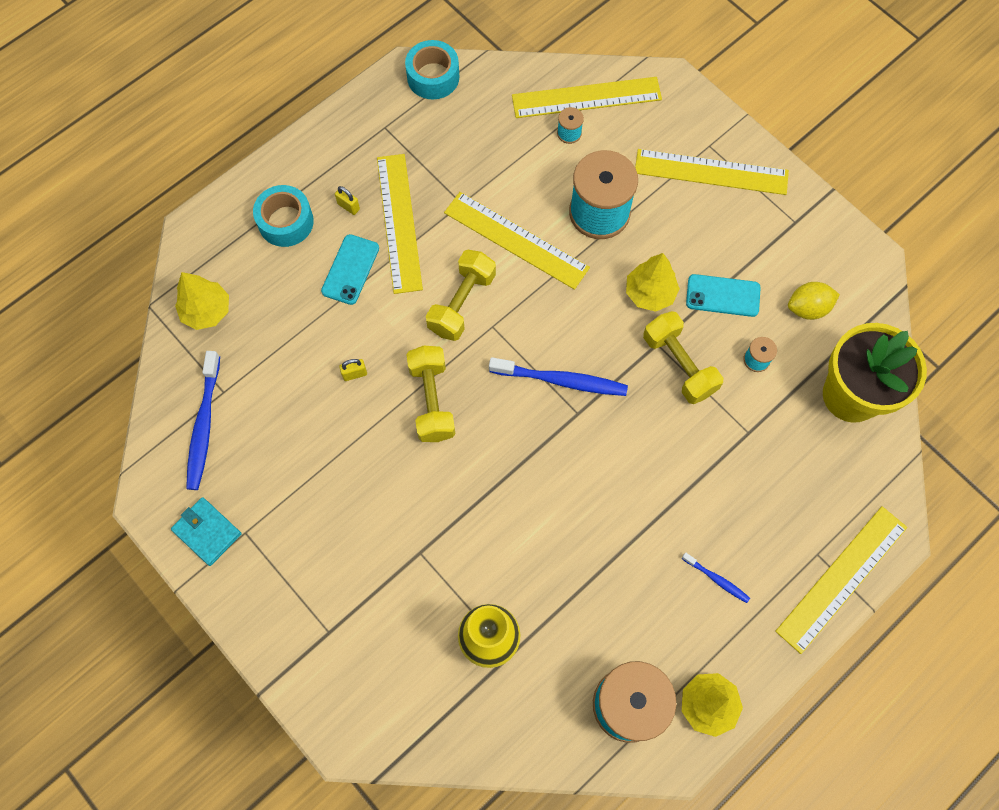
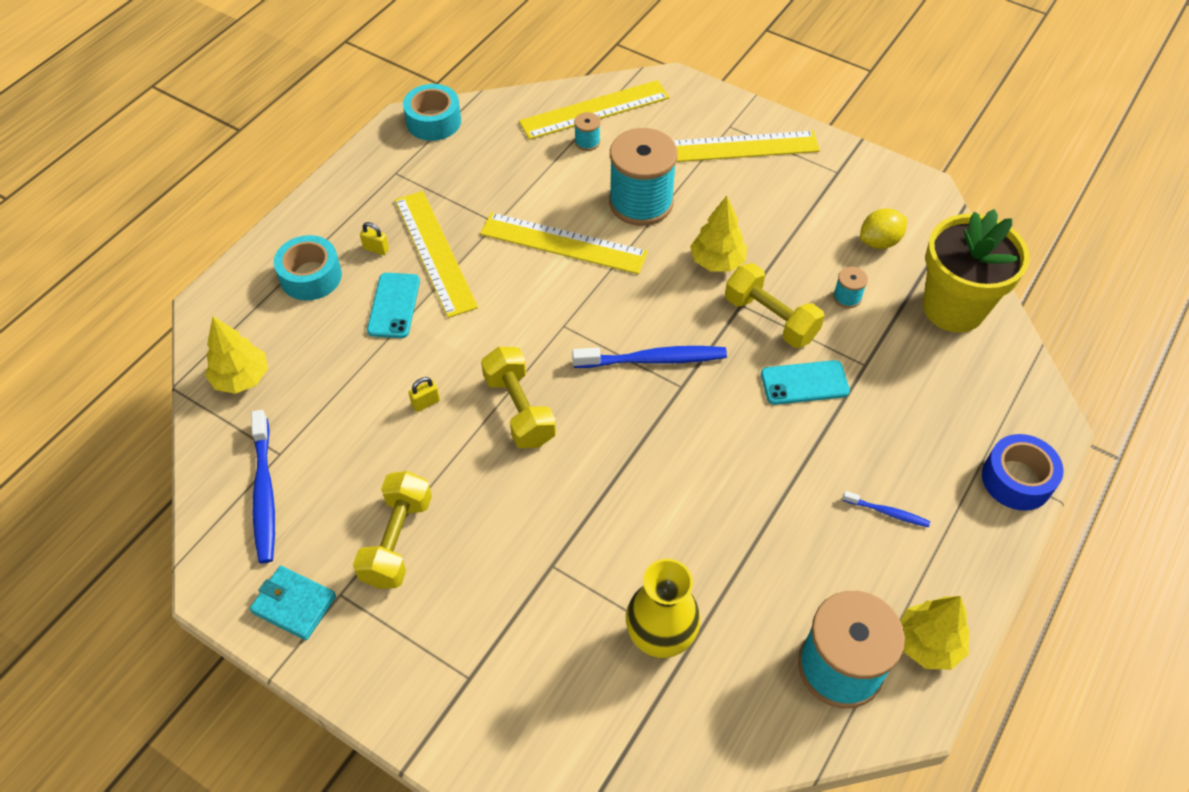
camera: 15 degrees left, 15 degrees down
yellow dumbbell [426,250,496,341] -> yellow dumbbell moved to [353,471,432,589]
turquoise phone [686,274,761,317] -> turquoise phone moved to [761,360,850,405]
yellow ruler [775,506,907,654] -> blue tape [982,434,1064,511]

